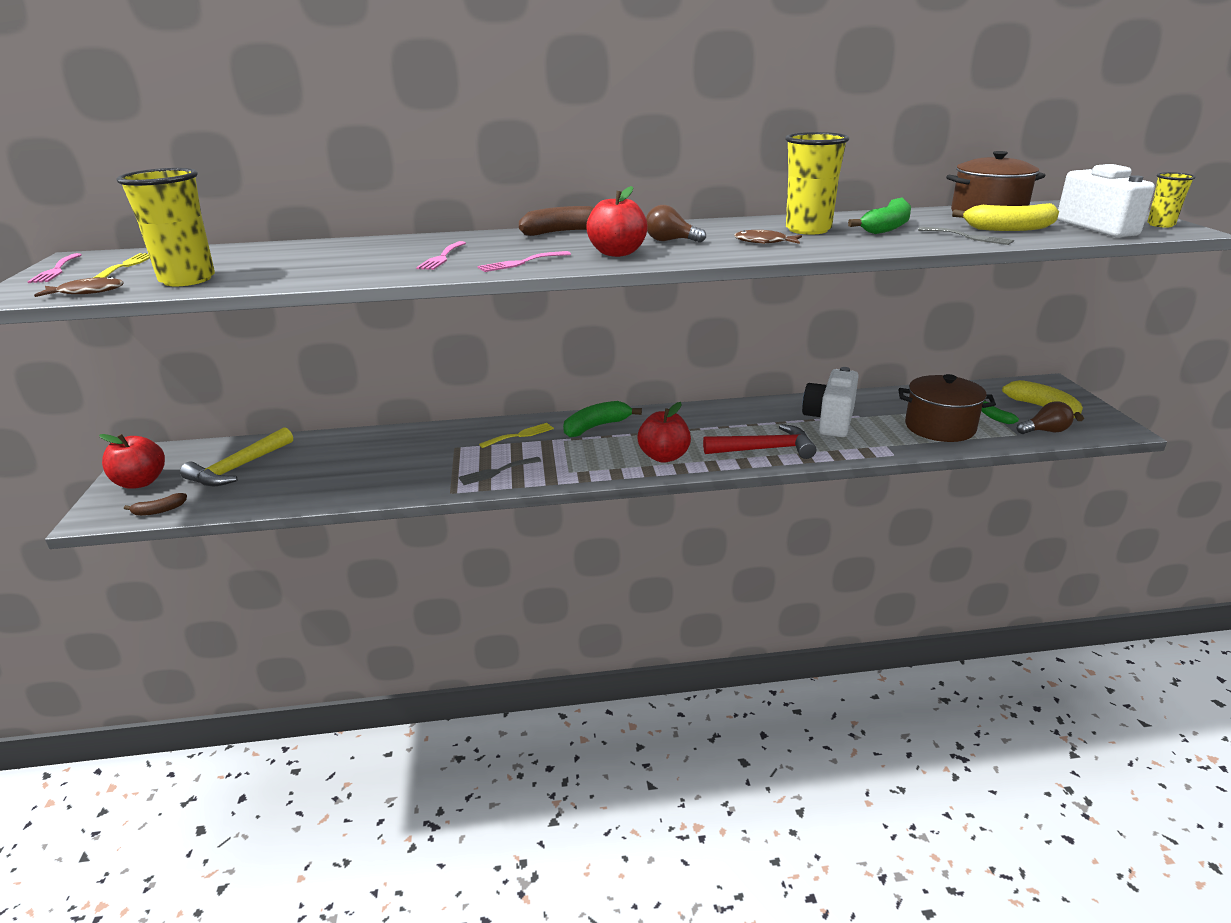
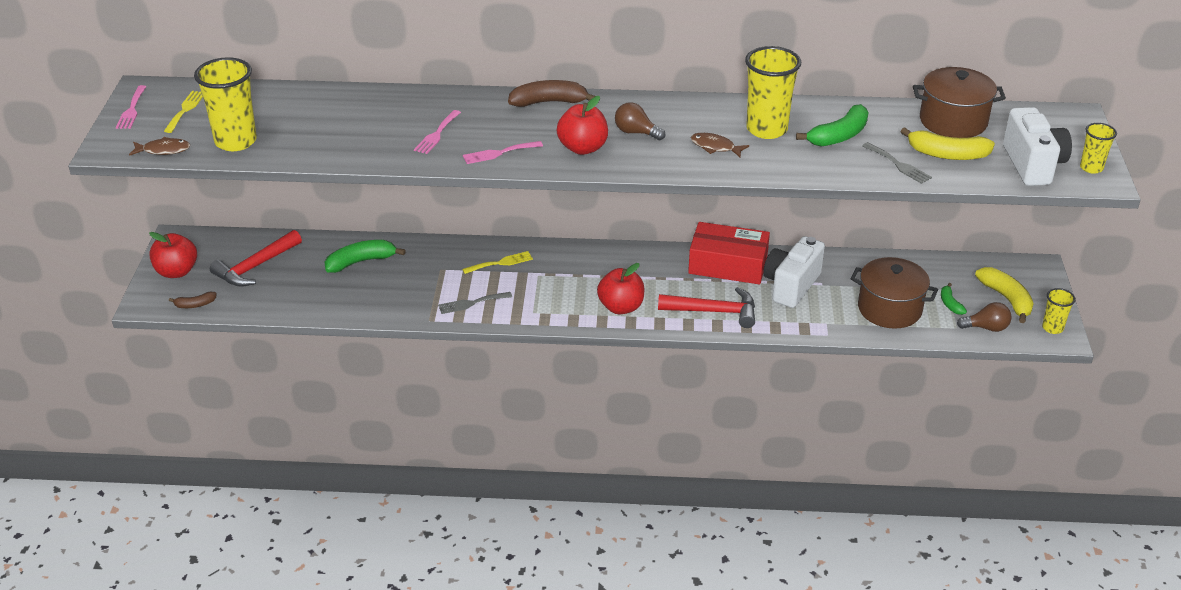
camera: 10 degrees right, 10 degrees up
yellow hammer [180,427,293,486] -> red hammer [210,230,302,287]
green banana [563,401,642,437] -> green banana moved to [324,240,406,273]
none -> red box [688,222,770,284]
none -> yellow cup [1042,288,1076,334]

